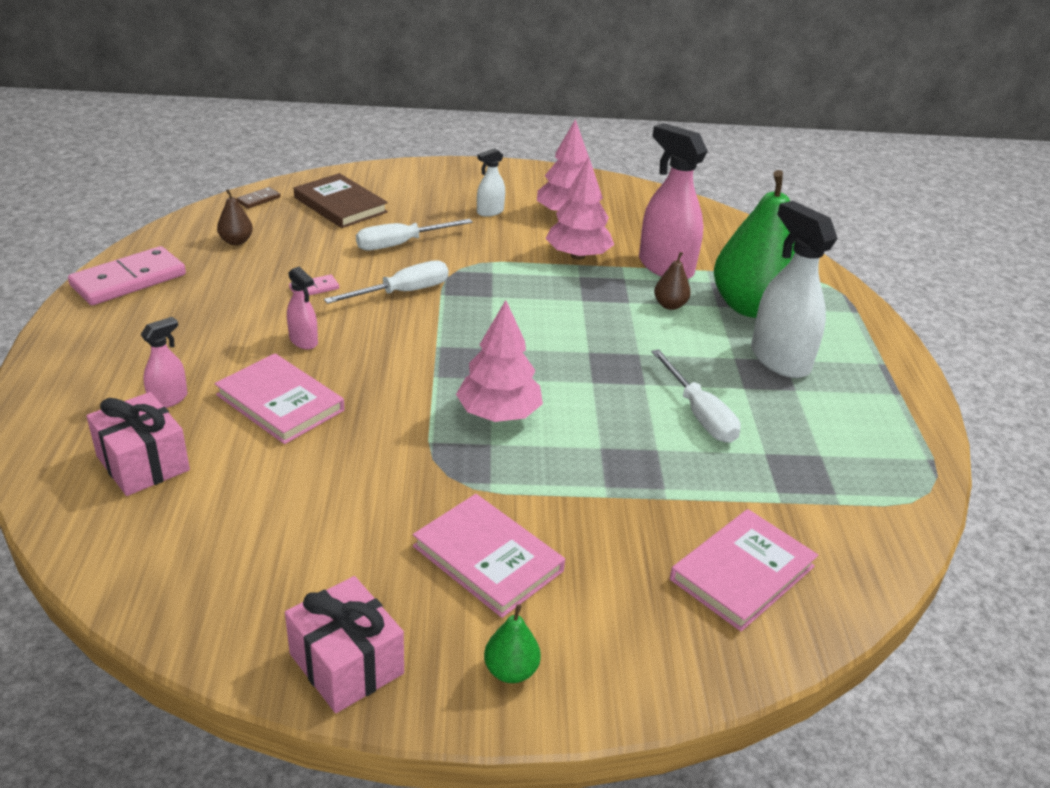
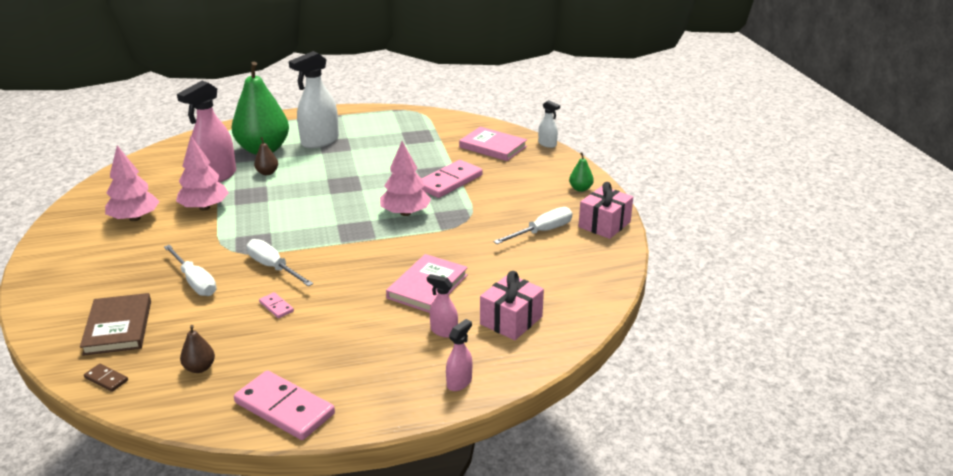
camera: 100 degrees left, 5 degrees down
pink spray bottle [287,266,318,350] -> pink spray bottle moved to [446,319,472,391]
brown book [294,173,388,228] -> brown book turned 45 degrees counterclockwise [80,293,151,356]
pink book [413,494,565,618] -> none
white spray bottle [477,148,505,217] -> white spray bottle moved to [538,100,560,148]
white screwdriver [651,349,741,443] -> white screwdriver moved to [493,207,572,244]
none -> pink domino [421,160,483,198]

